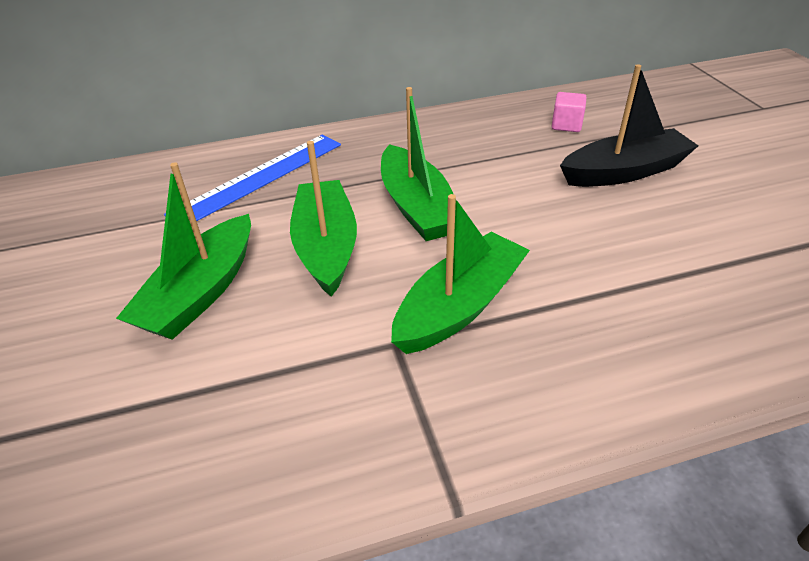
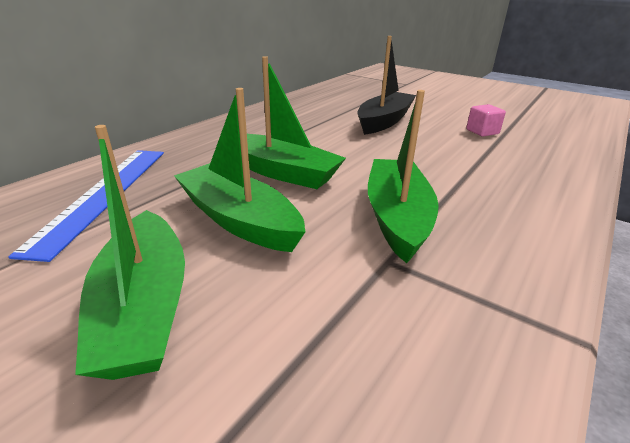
camera: 40 degrees left, 10 degrees down
pink cube [552,92,586,132] -> pink cube moved to [466,104,506,136]

